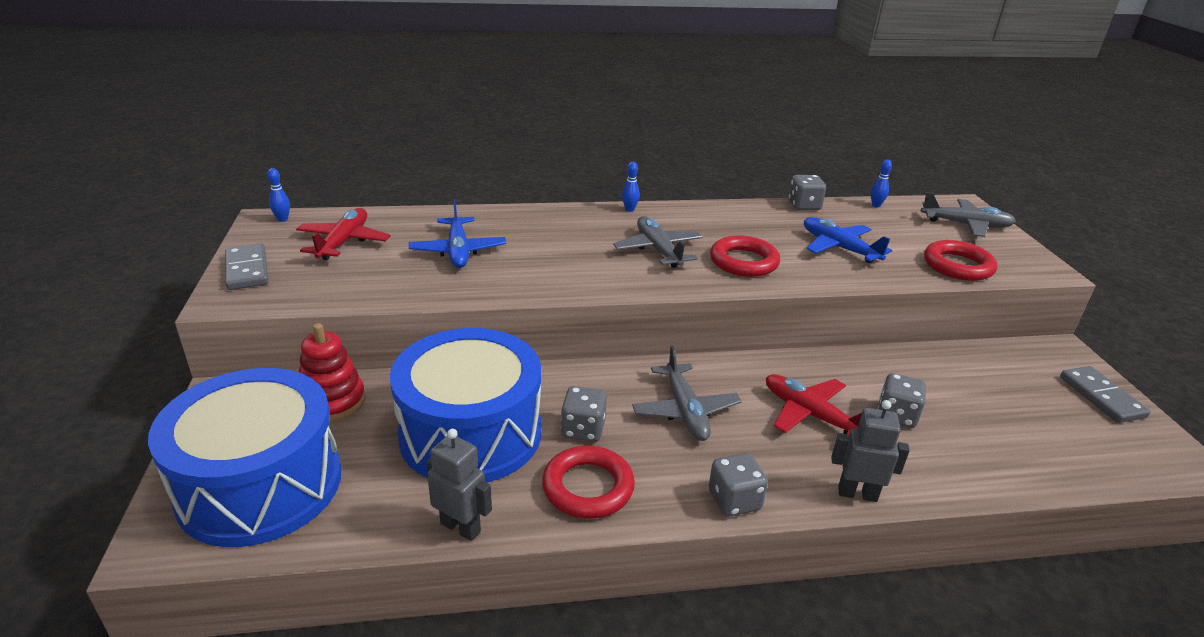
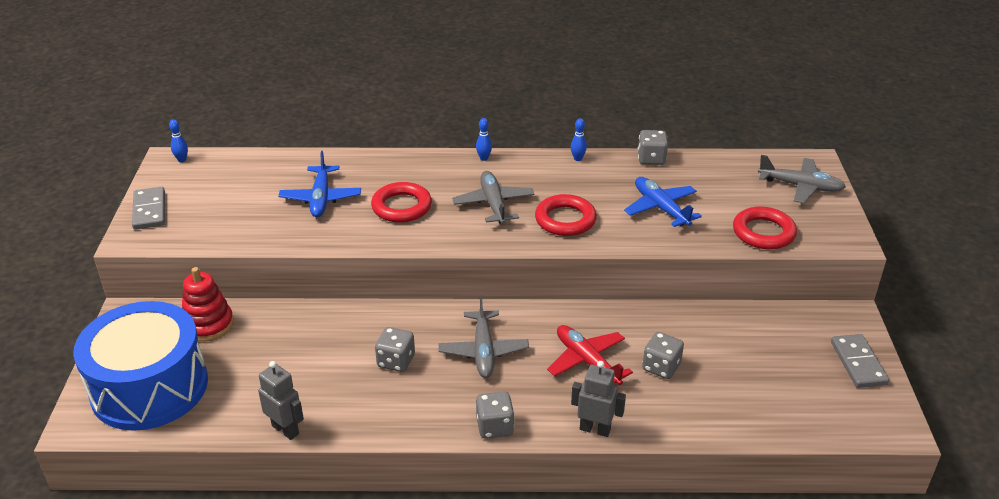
camera: 10 degrees right, 5 degrees up
red plane [296,208,391,260] -> none
blue drum [390,328,541,483] -> none
red ring [542,446,635,518] -> red ring moved to [371,182,432,223]
blue bowling pin [871,159,892,207] -> blue bowling pin moved to [571,118,587,161]

